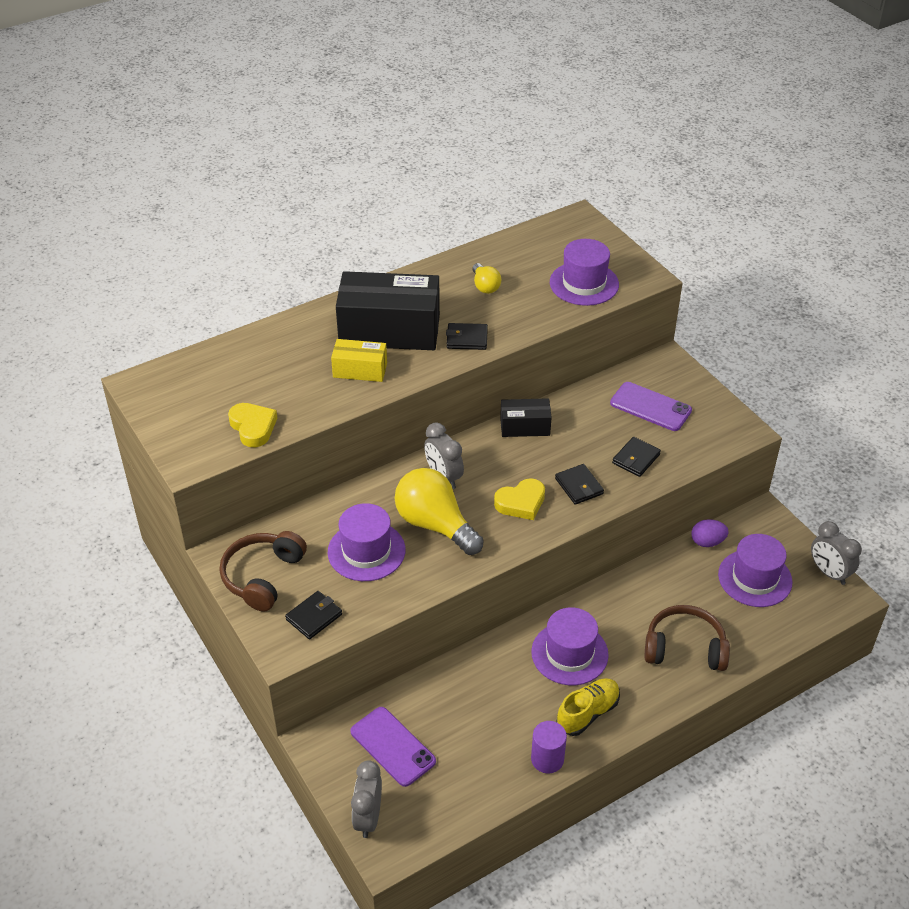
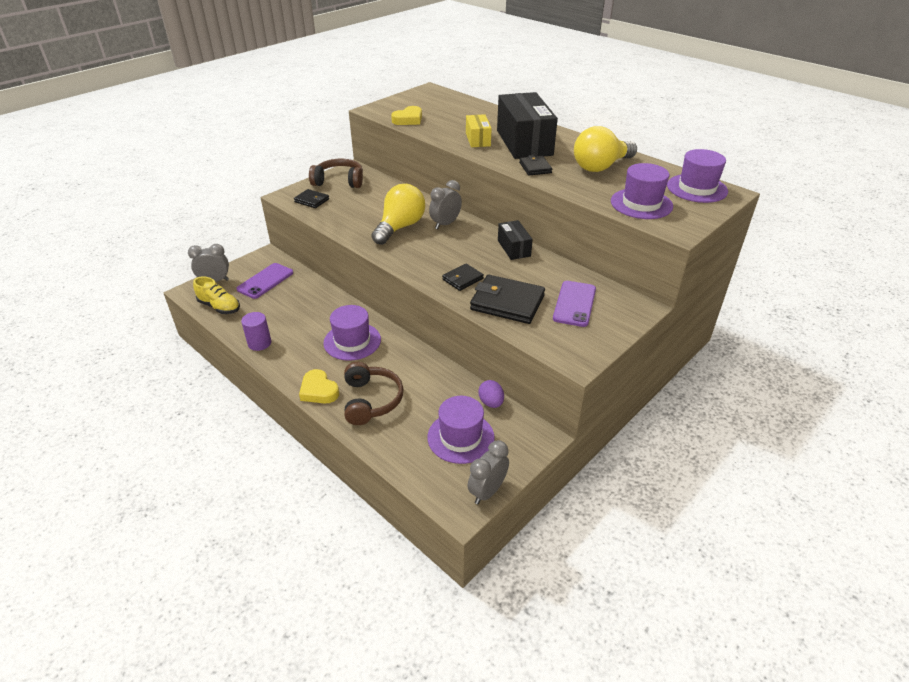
camera: 75 degrees right, 5 degrees down
purple hat [328,503,406,581] -> purple hat moved to [667,149,728,203]
yellow light bulb [472,263,501,294] -> yellow light bulb [574,126,637,172], size x1.99
yellow heart [494,478,545,520] -> yellow heart moved to [299,369,339,403]
yellow shoe [557,678,620,736] -> yellow shoe moved to [193,276,240,314]
black wallet [612,437,661,477] -> black wallet [470,275,545,324], size x1.83

